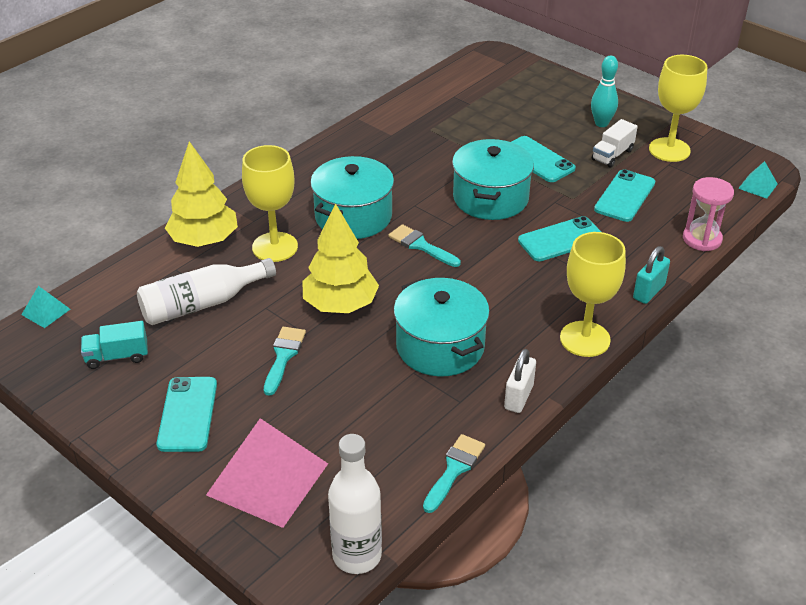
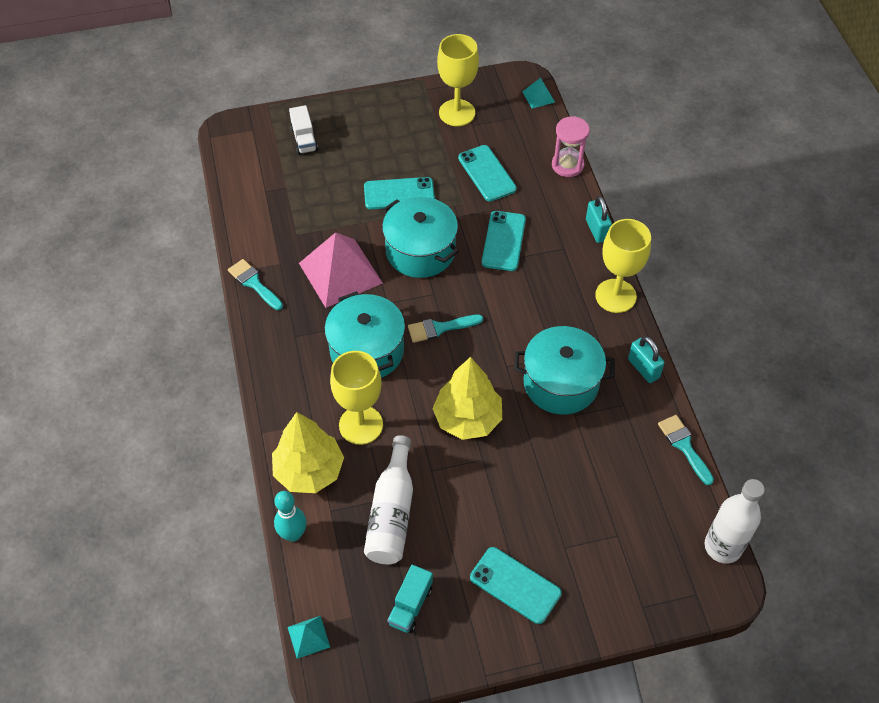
camera: 55 degrees left, 15 degrees up
pink pyramid [206,418,328,528] -> pink pyramid moved to [299,232,383,308]
turquoise brush [264,327,306,396] -> turquoise brush moved to [228,259,283,310]
white padlock [504,349,536,413] -> turquoise padlock [628,336,665,383]
turquoise bowling pin [591,56,618,127] -> turquoise bowling pin moved to [274,491,307,542]
white truck [592,119,638,168] -> white truck moved to [289,105,318,155]

